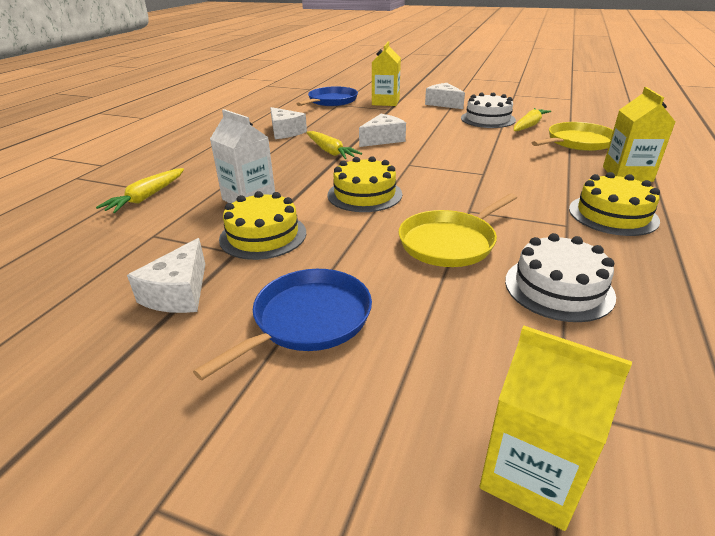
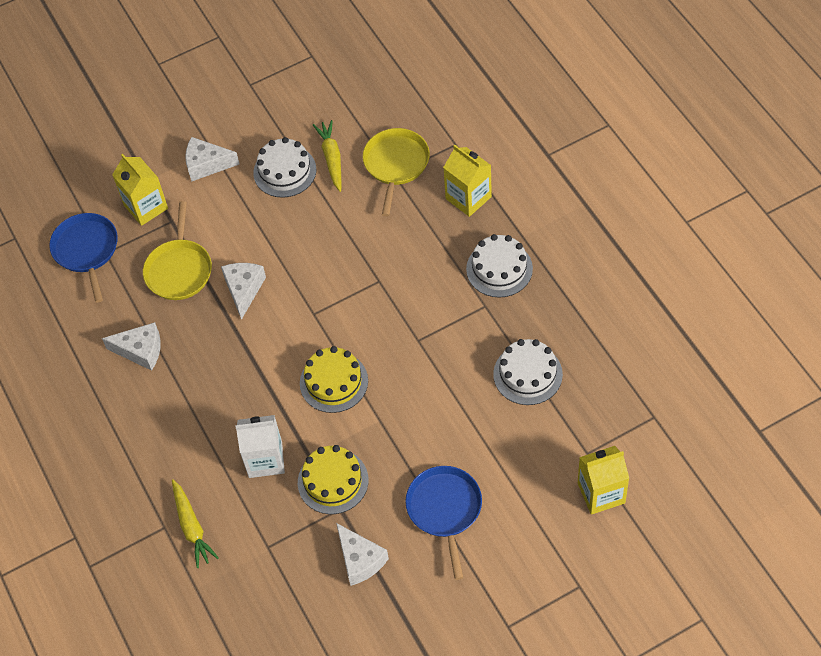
camera: 45 degrees left, 25 degrees up
yellow carrot [306,131,362,159] -> none
yellow pan [399,193,517,267] -> yellow pan moved to [143,201,212,300]
yellow cake [569,172,660,236] -> white cake [466,234,533,298]

